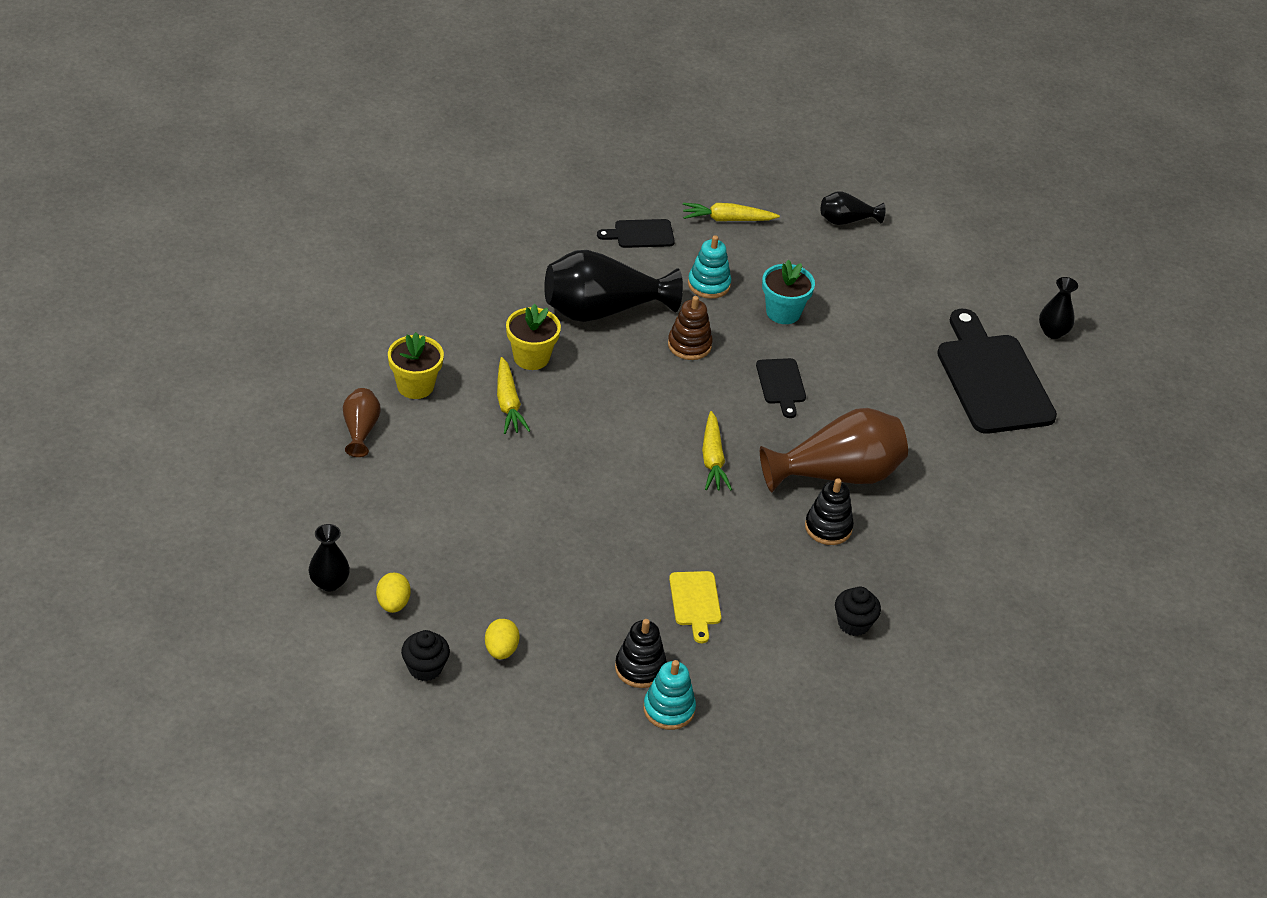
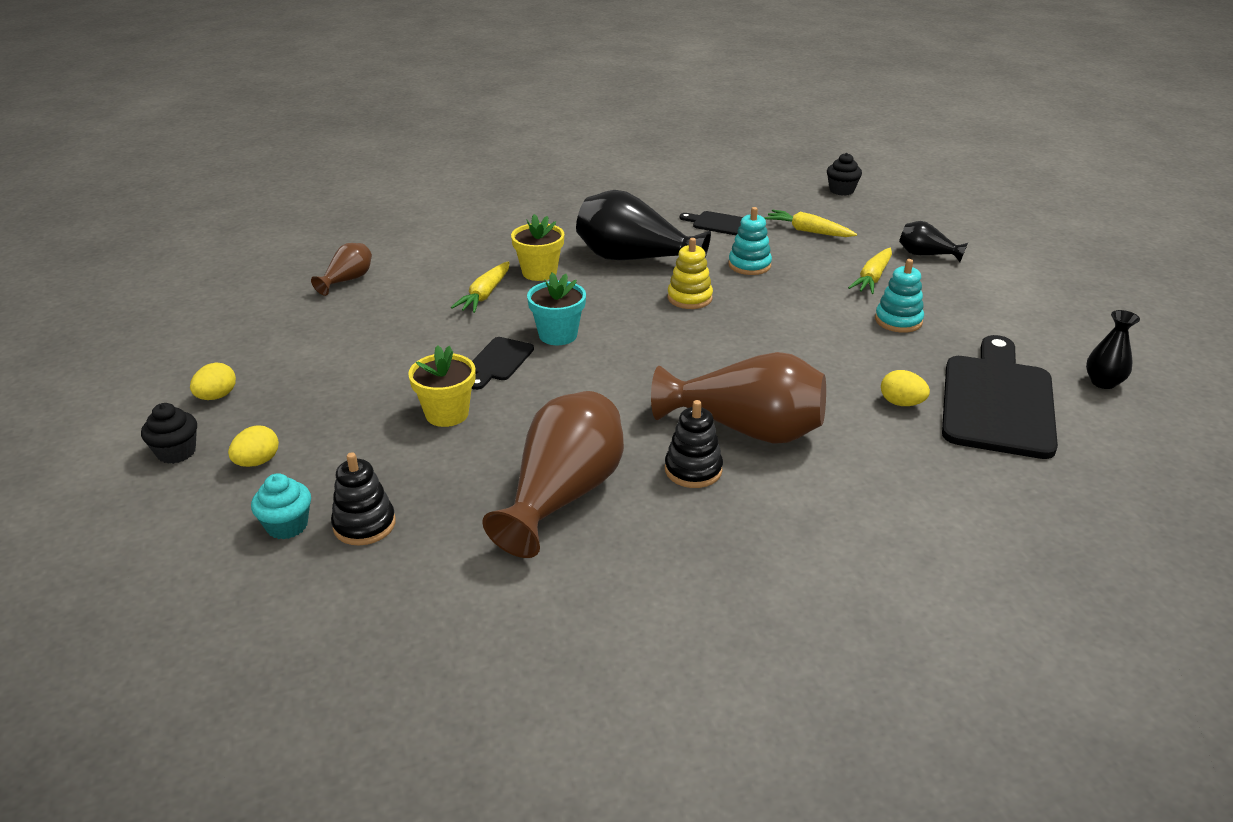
camera: 35 degrees right, 10 degrees down
black vase [309,524,350,592] -> none
yellow flower pot [388,332,444,399] -> yellow flower pot moved to [408,345,475,427]
turquoise stacking toy [643,660,696,730] -> turquoise stacking toy moved to [875,259,924,333]
brown stacking toy [668,296,713,360] -> yellow stacking toy [667,238,713,309]
yellow cutting board [669,571,721,643] -> none
yellow carrot [702,411,732,491] -> yellow carrot moved to [848,248,892,294]
black cutting board [756,358,806,418] -> black cutting board moved to [472,337,534,390]
turquoise flower pot [762,260,815,324] -> turquoise flower pot moved to [527,272,586,345]
black cupcake [835,587,881,636] -> black cupcake moved to [827,153,862,196]
none -> turquoise cupcake [251,473,311,539]
none -> brown vase [482,391,624,558]
none -> yellow egg [881,370,930,406]

